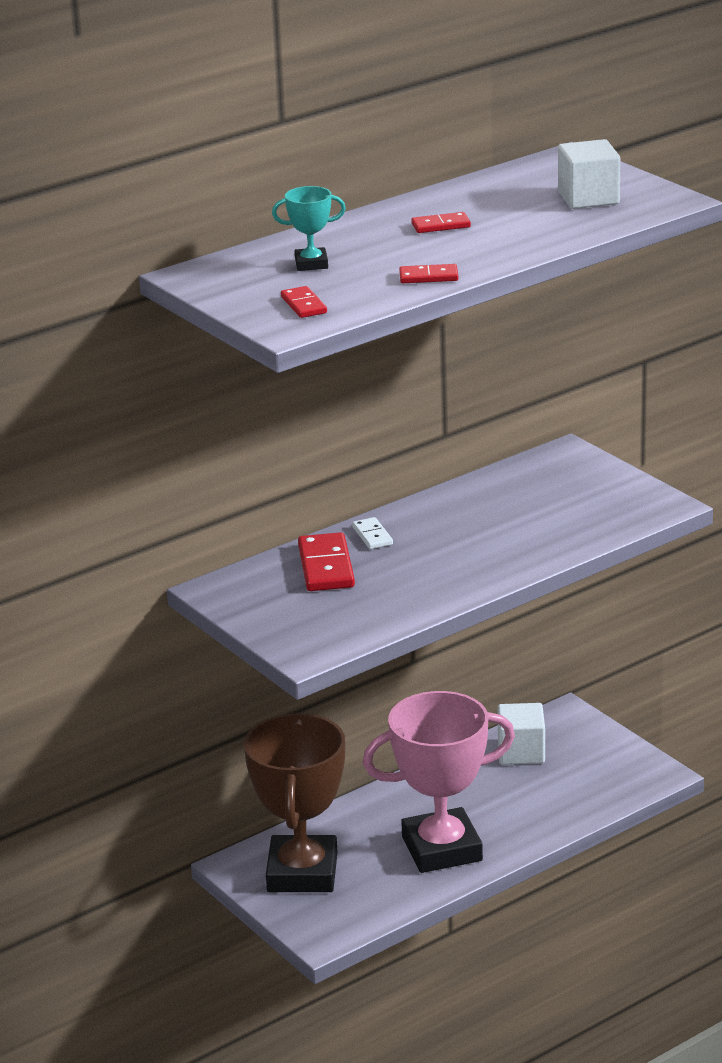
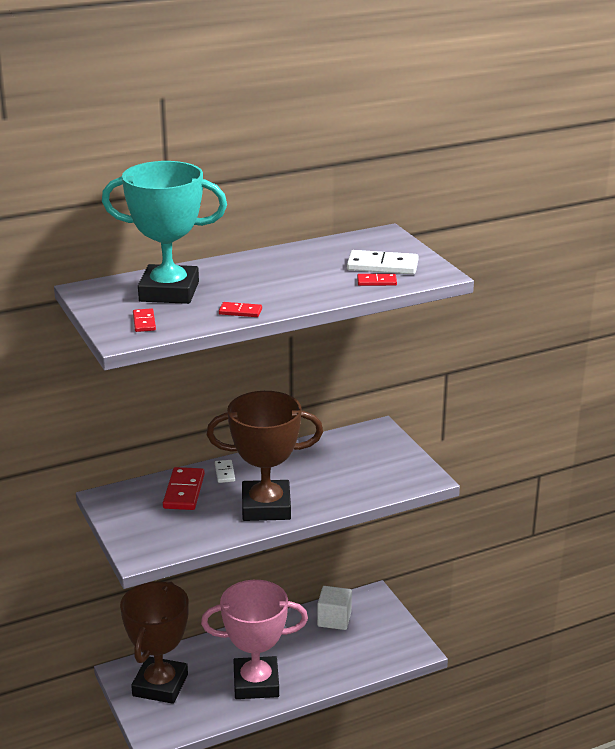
camera: 10 degrees right, 0 degrees up
turquoise trophy [272,186,346,271] -> turquoise trophy [102,161,227,304], size x2.41
red domino [411,212,471,233] -> red domino moved to [357,274,397,286]
white cube [558,139,620,209] -> white domino [347,250,418,274]
none -> brown trophy [207,391,323,521]

